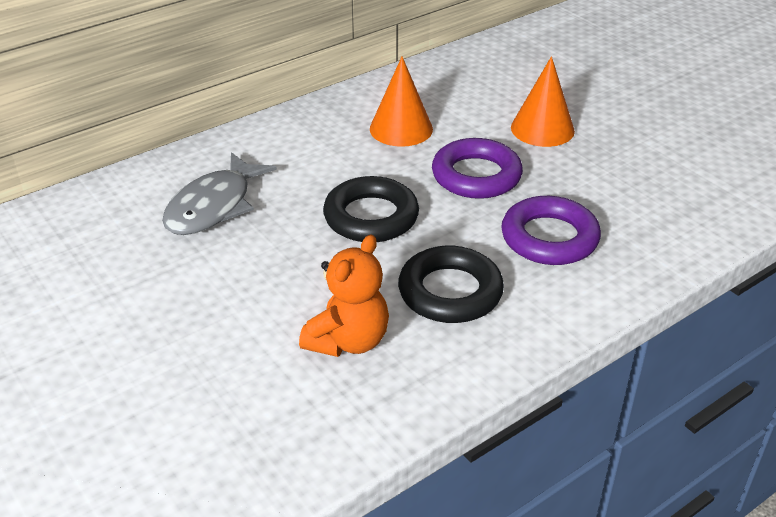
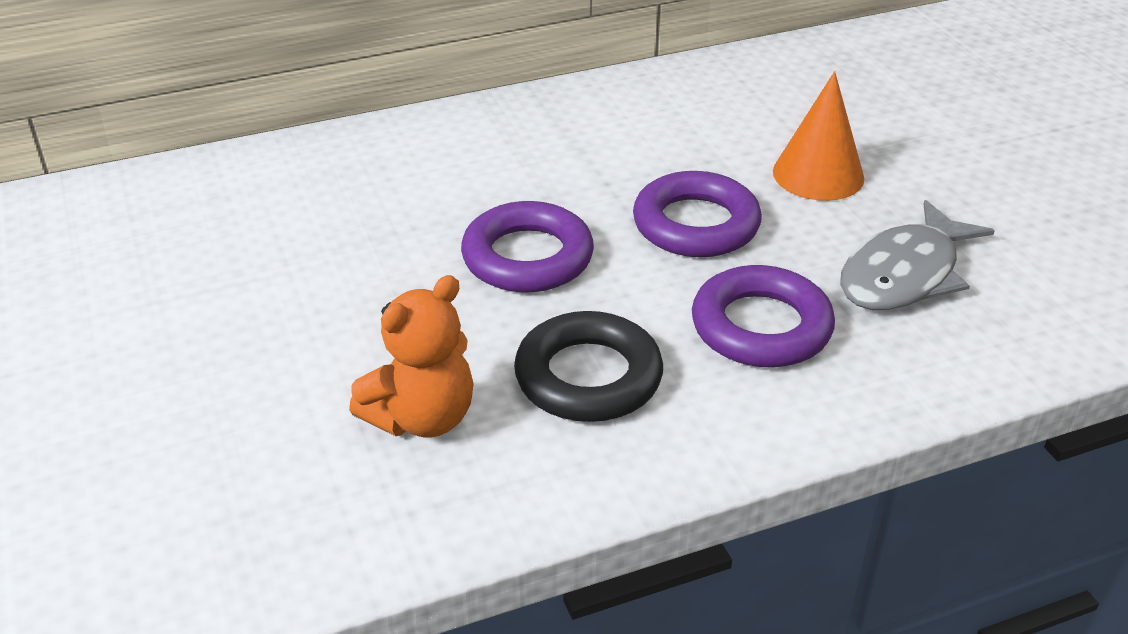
camera: 15 degrees right, 0 degrees up
grey fish [162,152,277,235] -> grey fish moved to [840,200,995,310]
black ring [323,176,419,242] -> purple ring [461,201,594,293]
orange cone [370,57,433,147] -> none

